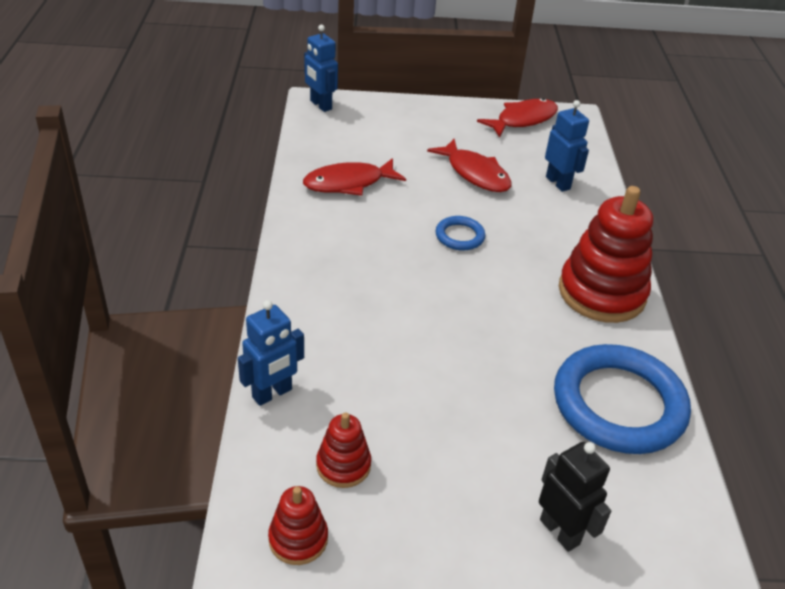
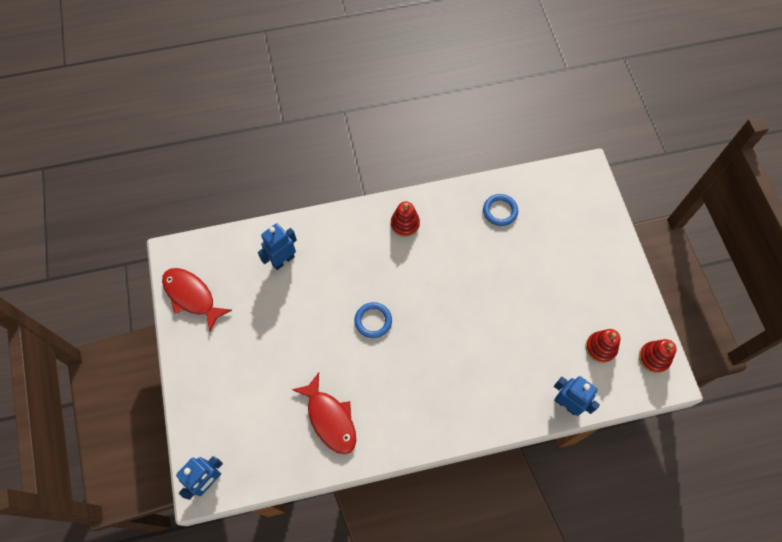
camera: 100 degrees left, 25 degrees up
red fish [427,139,512,192] -> none
black robot [539,442,611,552] -> none
blue ring [554,344,691,454] -> blue ring [483,194,518,226], size x0.45
red stacking toy [559,186,653,323] -> red stacking toy [391,201,420,237], size x0.50

